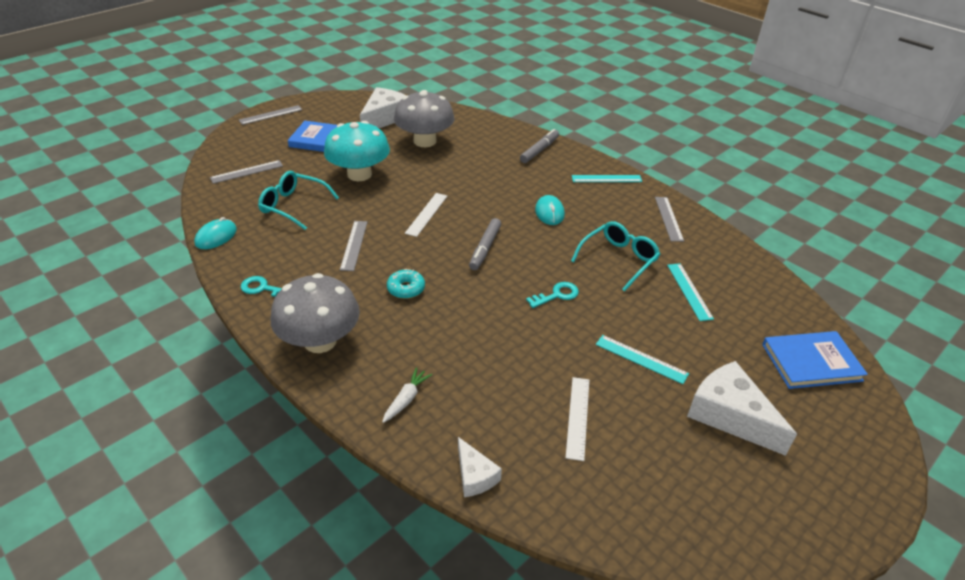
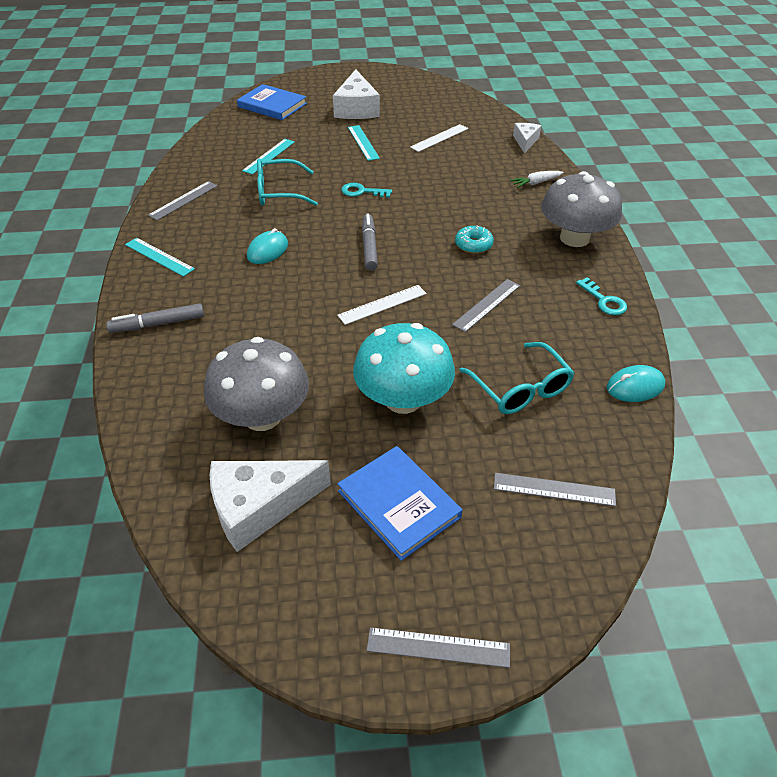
camera: 140 degrees left, 5 degrees up
grey marker [469,218,501,270] -> grey marker turned 60 degrees counterclockwise [362,214,378,271]

